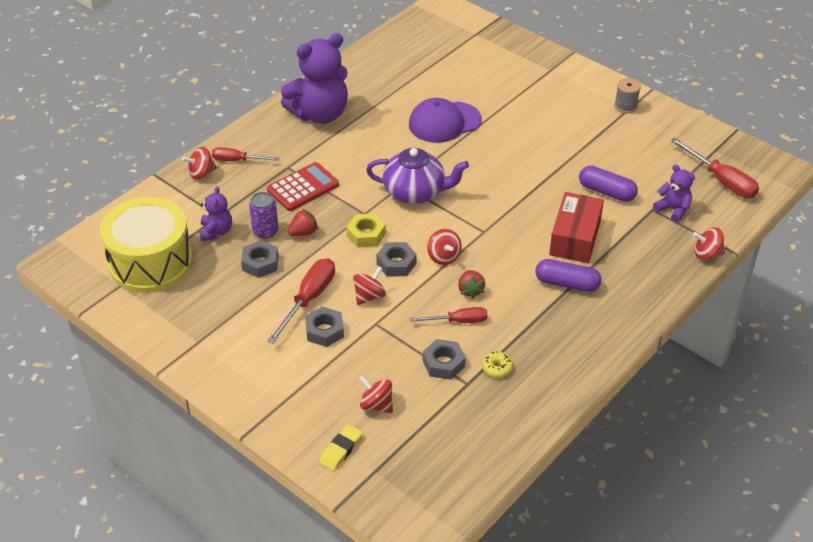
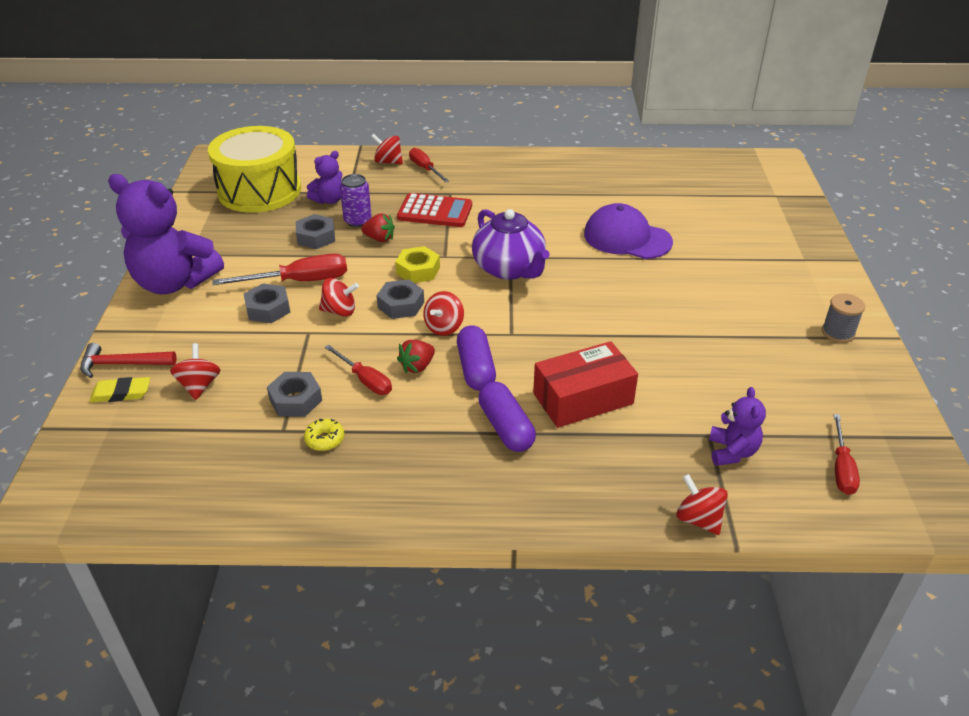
camera: 50 degrees right, 5 degrees down
purple teddy bear [281,33,348,124] -> purple teddy bear moved to [108,174,224,294]
purple capsule [579,166,638,202] -> purple capsule moved to [457,325,496,391]
red screwdriver [670,138,759,198] -> red screwdriver [833,414,860,495], size x0.64
none -> red hammer [80,343,177,378]

